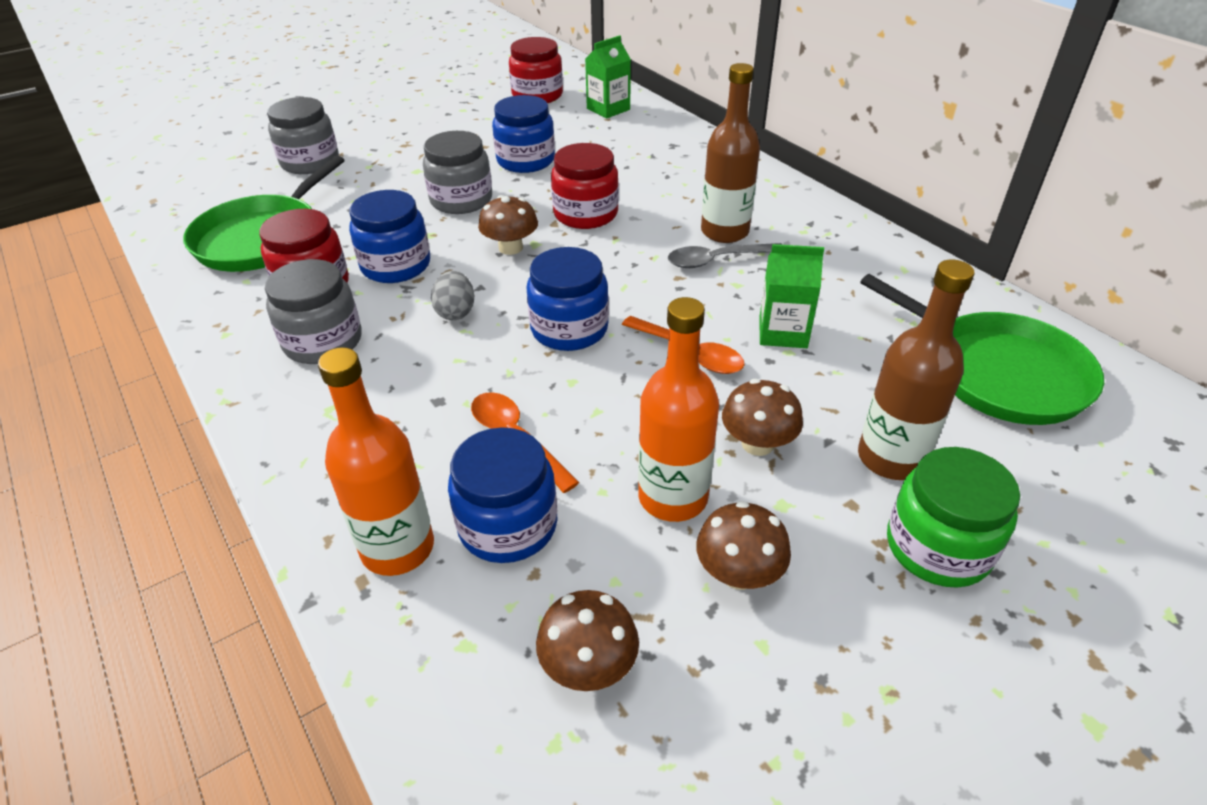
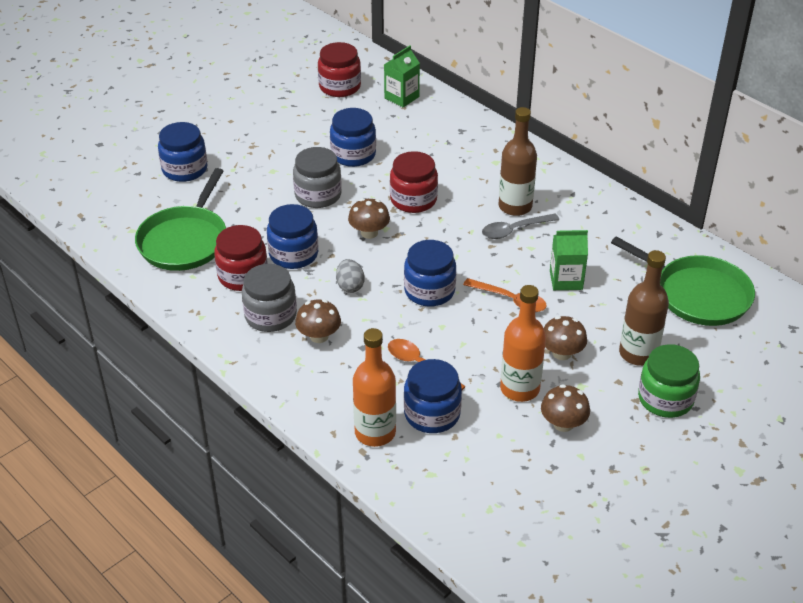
camera: 10 degrees left, 0 degrees up
grey jar [267,97,339,174] -> blue jar [158,122,208,182]
brown mushroom [536,590,639,691] -> brown mushroom moved to [295,300,341,343]

